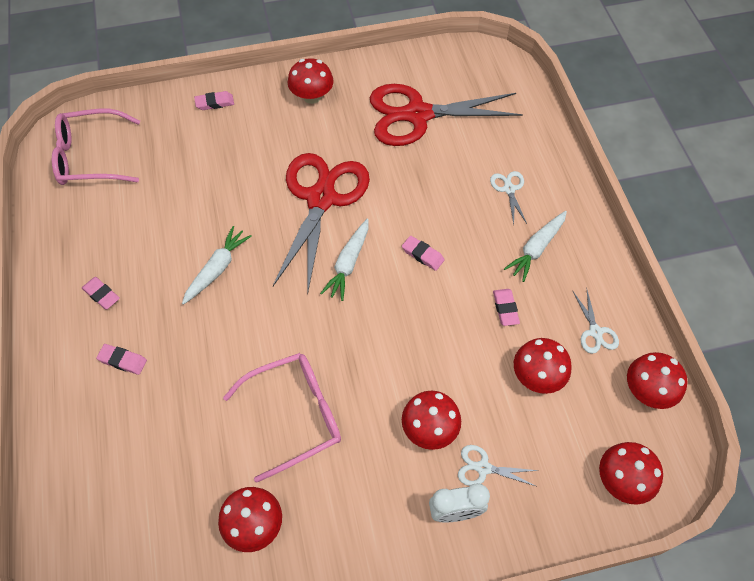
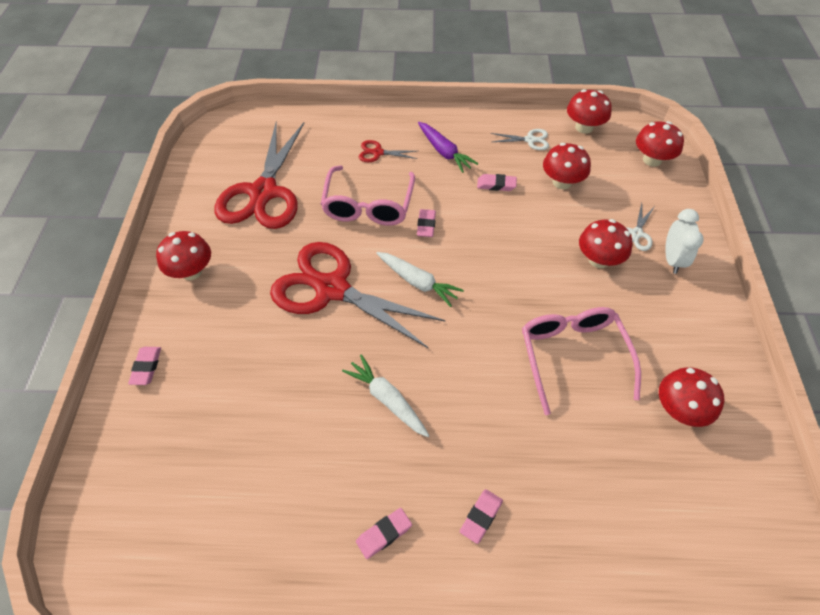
camera: 75 degrees left, 5 degrees down
pink glasses [52,109,140,185] -> pink glasses moved to [321,165,415,226]
pink eraser [402,236,445,271] -> pink eraser turned 45 degrees counterclockwise [417,209,436,237]
white scissors [490,171,527,224] -> red scissors [359,140,418,162]
white carrot [504,211,567,282] -> purple carrot [418,122,478,173]

